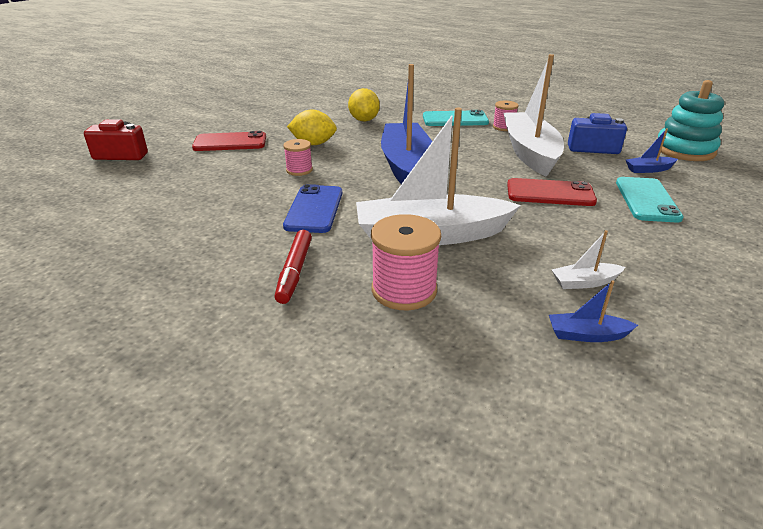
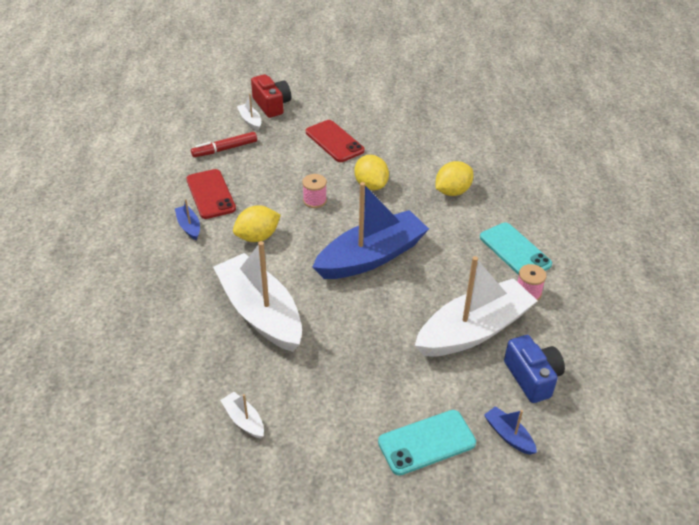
camera: 60 degrees right, 10 degrees up
red marker [275,230,312,304] -> red marker moved to [191,132,257,157]
blue phone [283,184,342,233] -> yellow lemon [233,205,281,242]
pink spool [371,214,441,310] -> none
red phone [507,178,597,206] -> red phone moved to [186,169,236,219]
blue boat [549,280,638,342] -> blue boat moved to [175,199,200,241]
turquoise stacking toy [658,80,724,161] -> none
none -> white boat [237,94,261,131]

